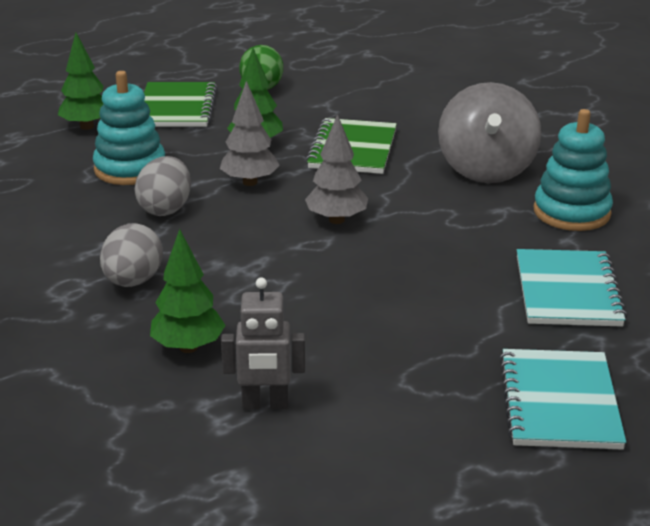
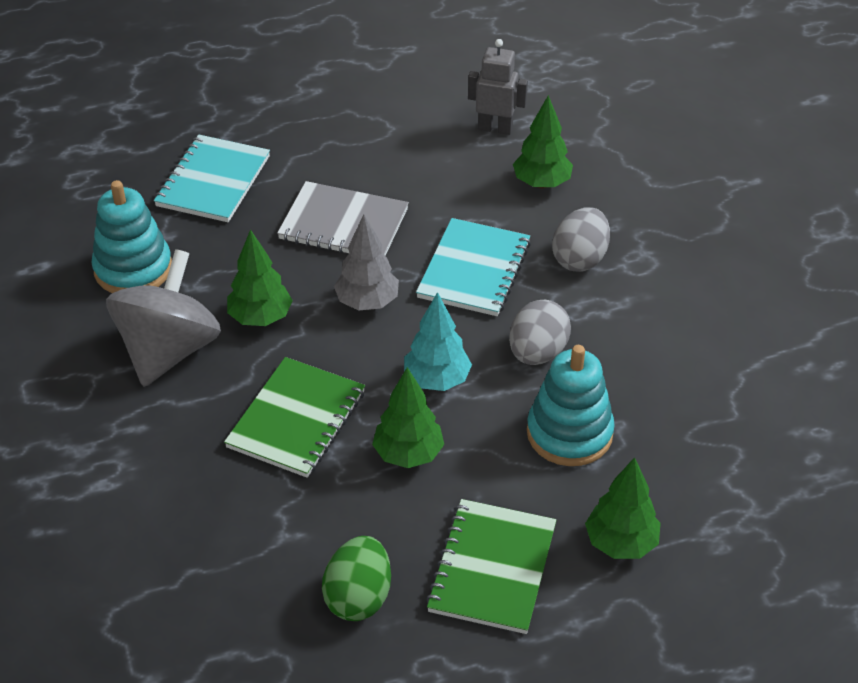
camera: 165 degrees left, 15 degrees up
grey tree [220,81,280,186] -> turquoise tree [404,292,472,391]
turquoise notebook [499,349,626,450] -> turquoise notebook moved to [416,218,531,316]
none -> green tree [227,229,293,326]
none -> grey notebook [277,181,409,256]

